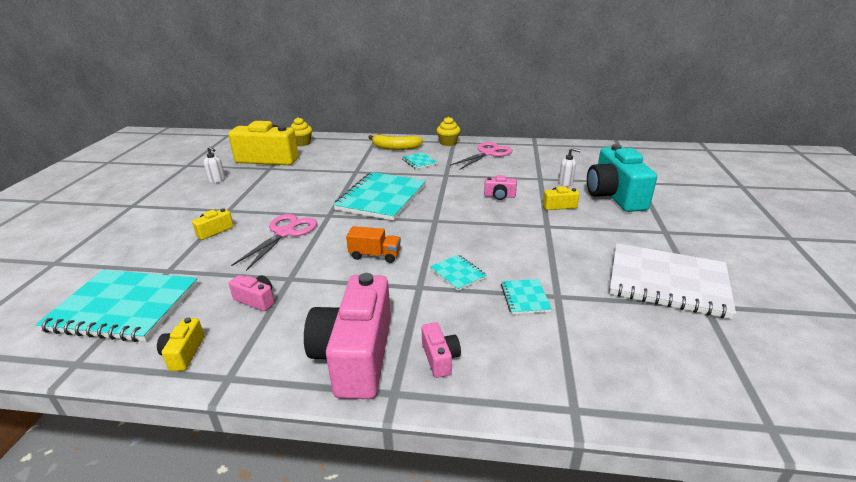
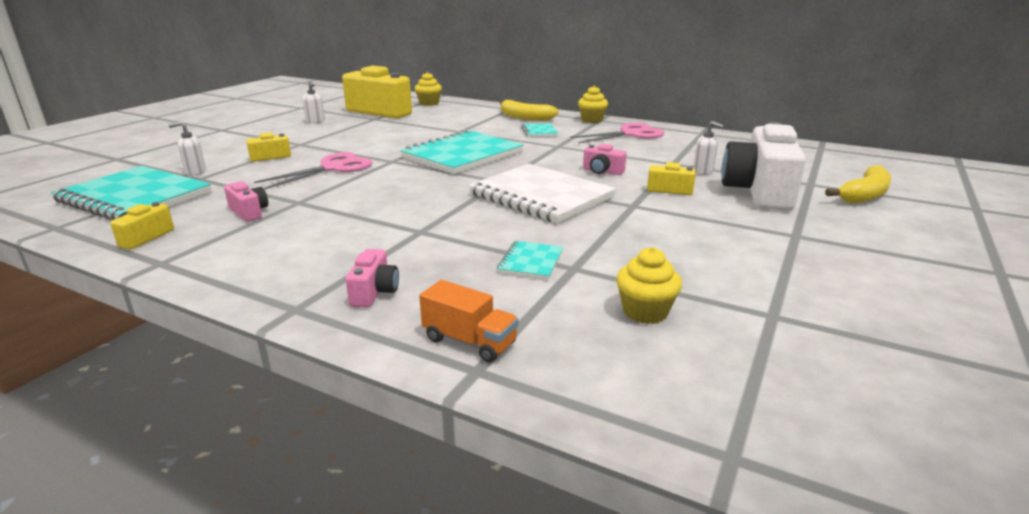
camera: 20 degrees right, 5 degrees down
pink camera [304,273,391,399] -> none
orange truck [346,226,401,263] -> orange truck moved to [419,280,519,363]
turquoise notebook [430,255,487,291] -> none
turquoise camera [587,144,657,212] -> white camera [721,122,806,211]
white notebook [610,243,736,319] -> white notebook moved to [468,164,616,223]
none -> white soap dispenser [168,122,206,175]
none -> yellow cupcake [616,247,682,324]
none -> yellow banana [825,165,891,204]

